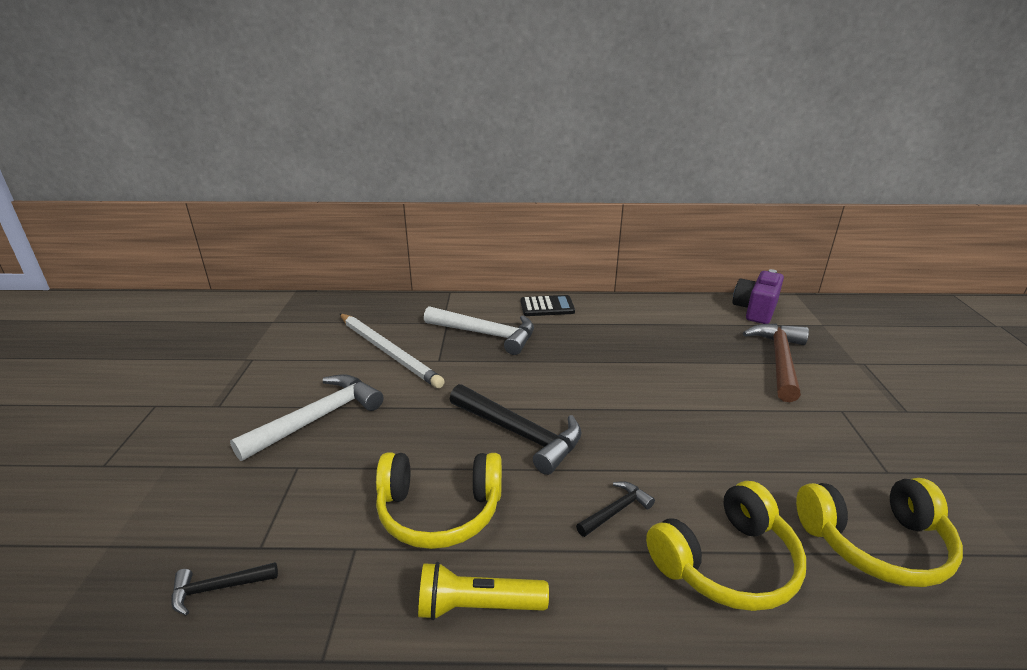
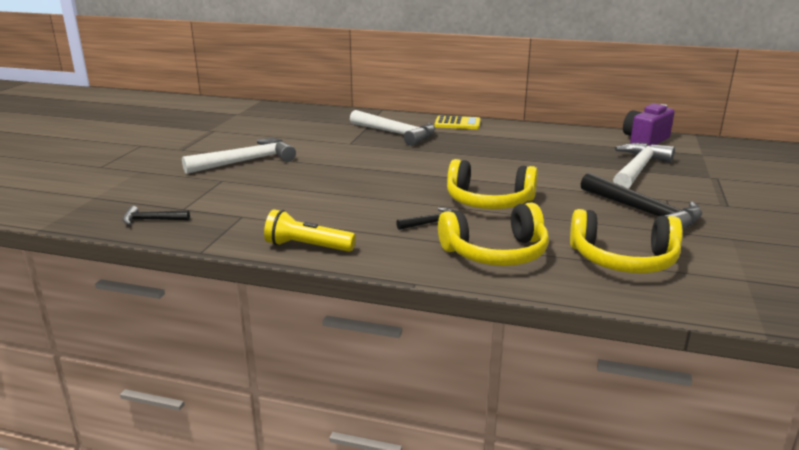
camera: 15 degrees right, 5 degrees down
white pencil [340,314,445,388] -> none
yellow headphones [376,452,502,549] -> yellow headphones moved to [447,159,538,209]
black hammer [450,384,581,475] -> black hammer moved to [581,173,702,230]
black calculator [521,295,575,316] -> yellow calculator [434,115,481,129]
brown hammer [743,324,809,402] -> white hammer [613,143,675,189]

